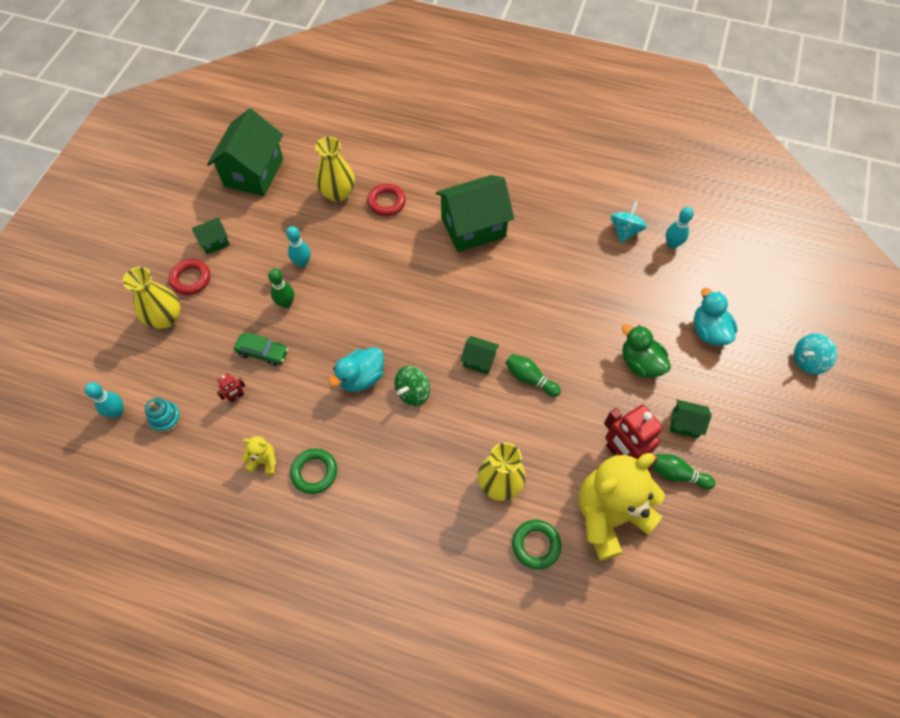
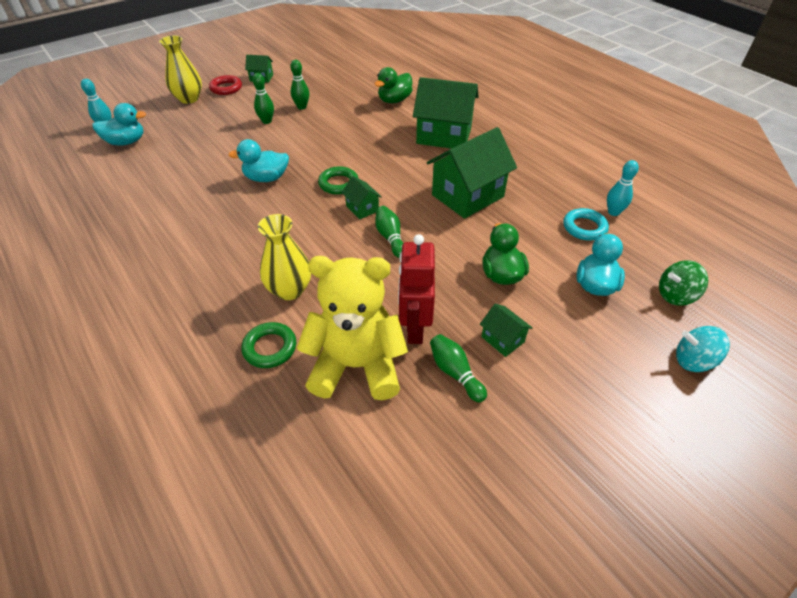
camera: 35 degrees right, 15 degrees down
turquoise stacking toy [145,398,181,433] -> turquoise duck [92,103,146,146]
green house [207,108,283,196] -> green house moved to [427,127,517,219]
red robot [217,373,246,403] -> none
green car [234,332,288,366] -> none
yellow teddy bear [241,436,276,475] -> none
turquoise bowling pin [286,226,311,267] -> green bowling pin [290,60,309,110]
green ring [290,449,337,494] -> green ring moved to [318,166,358,195]
yellow vase [315,137,355,202] -> none
red ring [367,184,406,216] -> green duck [374,67,413,103]
green spinning top [394,366,430,406] -> green spinning top moved to [659,260,708,306]
turquoise spinning top [611,201,647,243] -> none
none -> turquoise ring [563,208,609,241]

